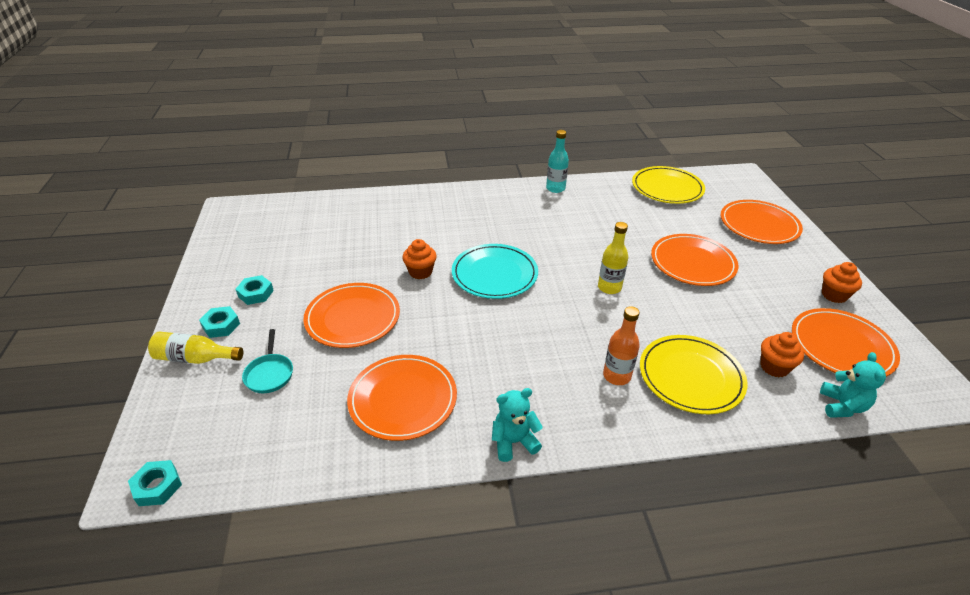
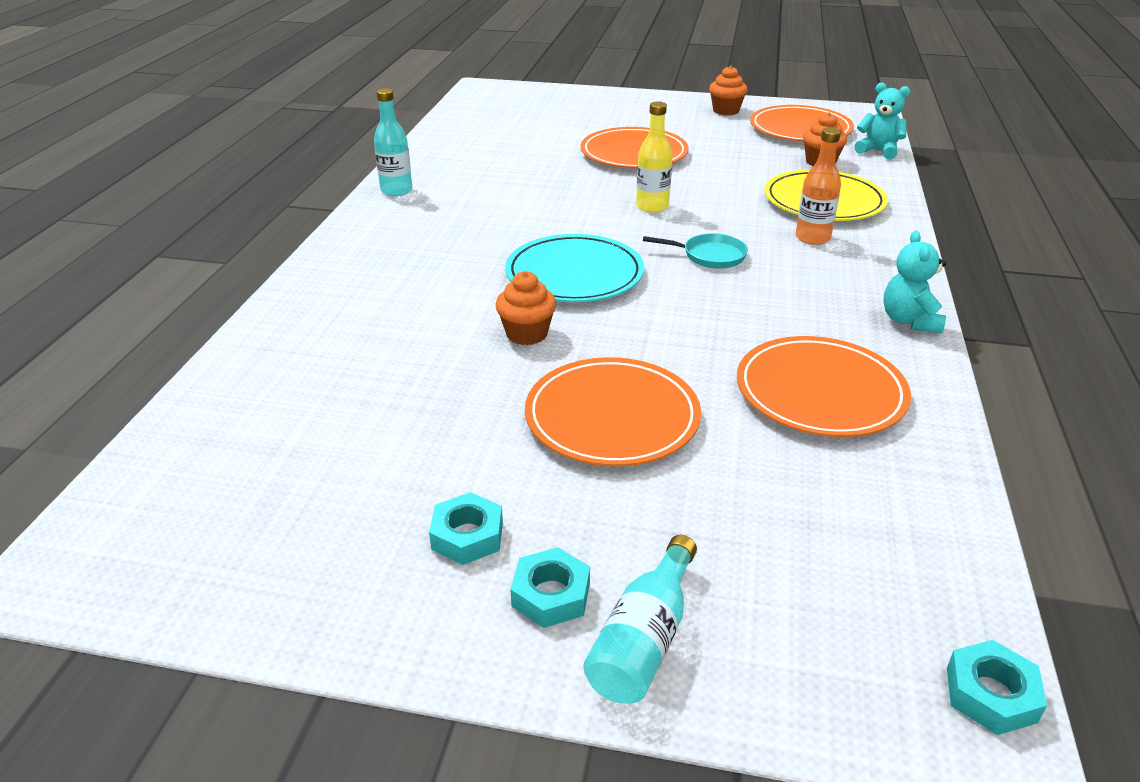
camera: 70 degrees left, 5 degrees down
yellow bottle [148,331,243,364] -> turquoise bottle [583,535,697,704]
turquoise pan [242,329,293,393] -> turquoise pan moved to [643,233,748,269]
yellow plate [632,166,705,204] -> none
orange plate [720,200,803,244] -> none

